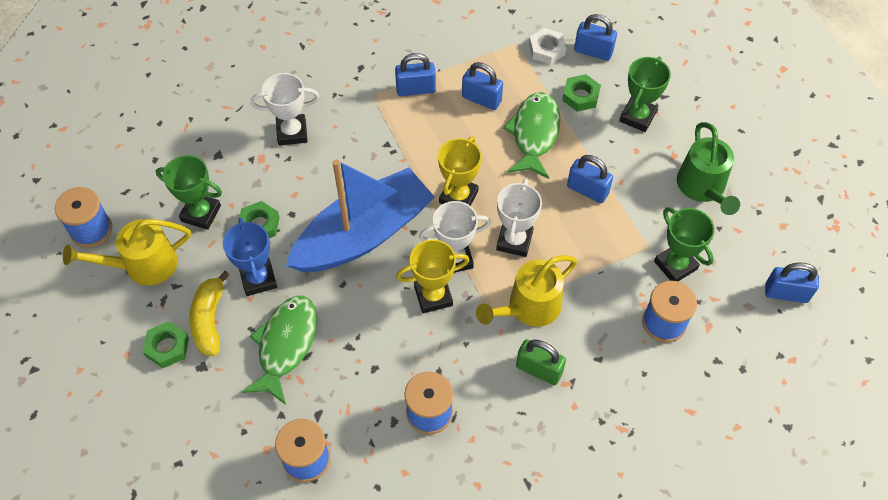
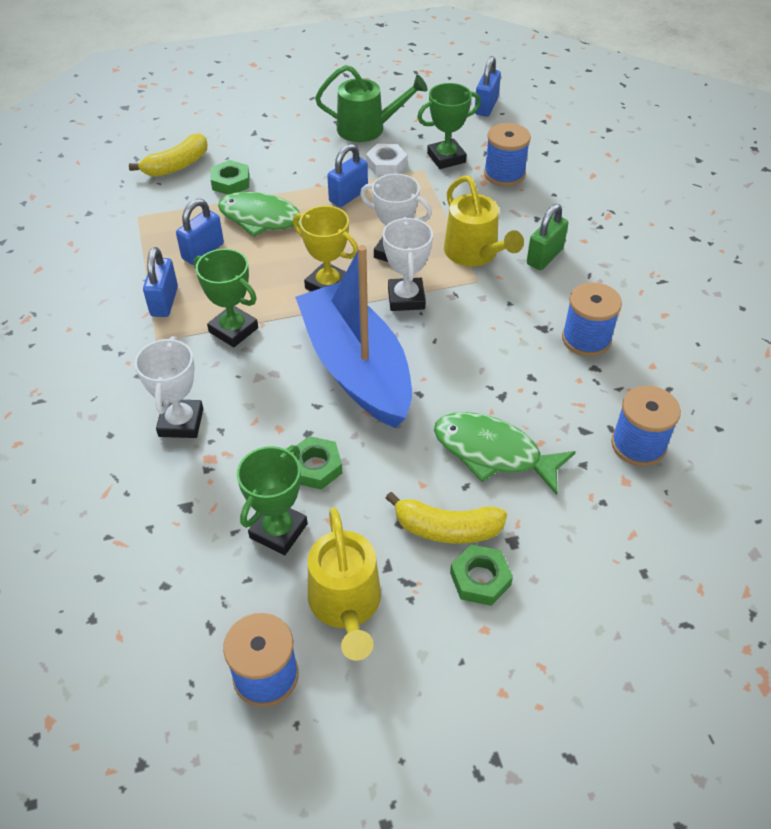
camera: 80 degrees left, 10 degrees down
blue trophy [223,218,277,296] -> none
yellow trophy [396,240,469,313] -> none
white nut [529,28,566,64] -> white nut moved to [366,144,408,175]
blue padlock [574,14,617,61] -> yellow banana [129,133,207,177]
green trophy [619,57,671,132] -> green trophy moved to [194,249,258,347]

